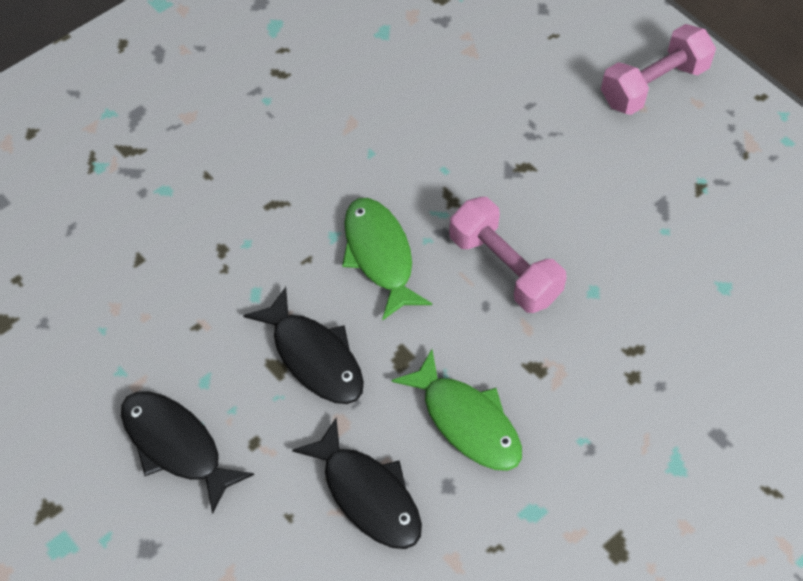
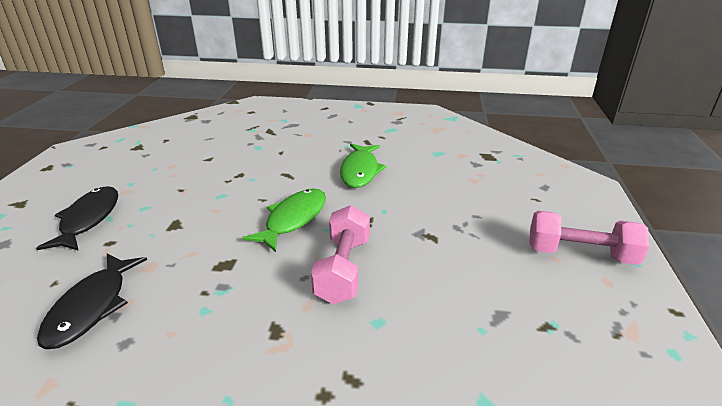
camera: 50 degrees right, 25 degrees down
black fish [243,287,364,404] -> none
green fish [392,349,522,471] -> green fish moved to [340,143,386,188]

